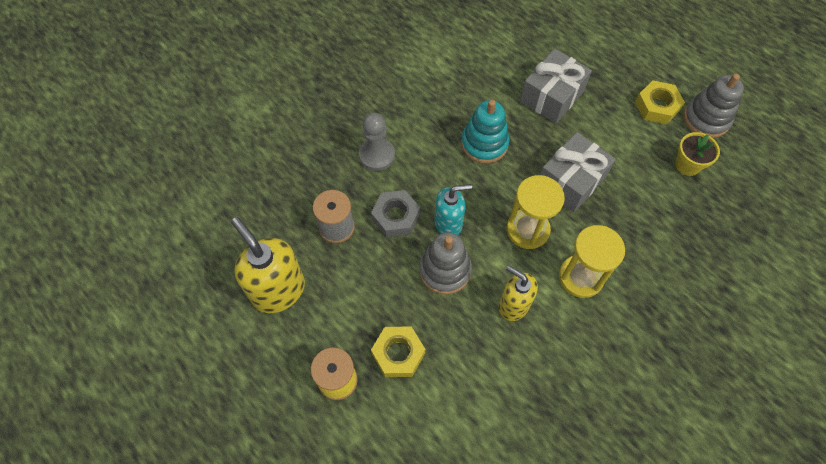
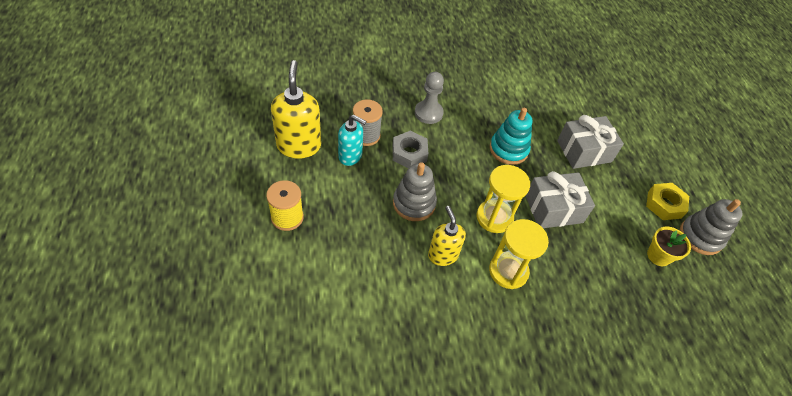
camera: 30 degrees right, 10 degrees down
yellow nut [371,327,425,377] -> none
turquoise soap dispenser [434,184,472,235] -> turquoise soap dispenser moved to [338,115,367,166]

